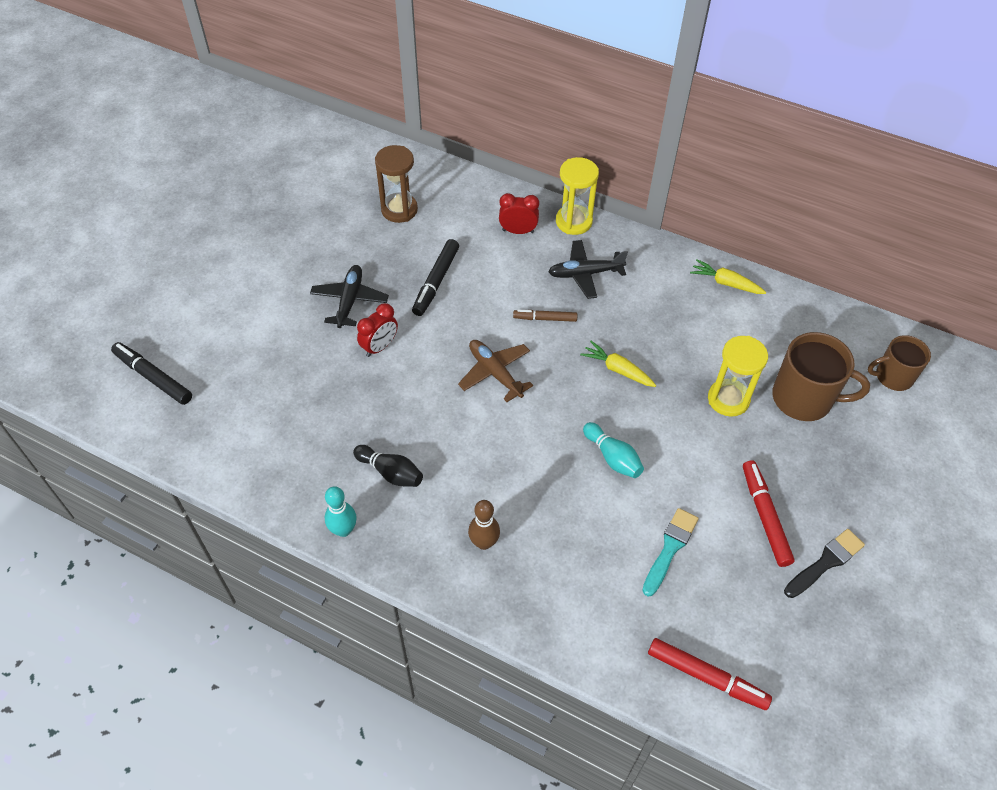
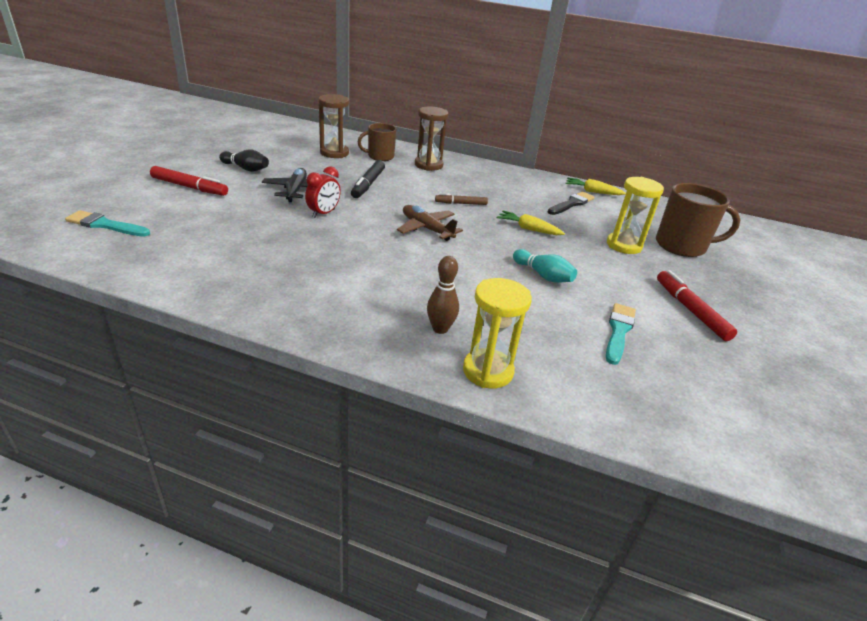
camera: 10 degrees left, 20 degrees down
black marker [111,342,192,405] -> turquoise brush [65,210,150,237]
turquoise bowling pin [325,486,357,537] -> none
black bowling pin [353,445,423,487] -> black bowling pin moved to [219,150,269,172]
red clock [499,193,539,234] -> brown hourglass [415,107,449,171]
black plane [548,240,628,299] -> none
yellow hourglass [556,157,599,235] -> yellow hourglass moved to [463,278,532,388]
red marker [648,638,772,710] -> red marker moved to [150,166,228,196]
black brush [784,529,865,598] -> black brush moved to [548,192,595,215]
brown mug [868,335,931,391] -> brown mug moved to [358,123,396,161]

